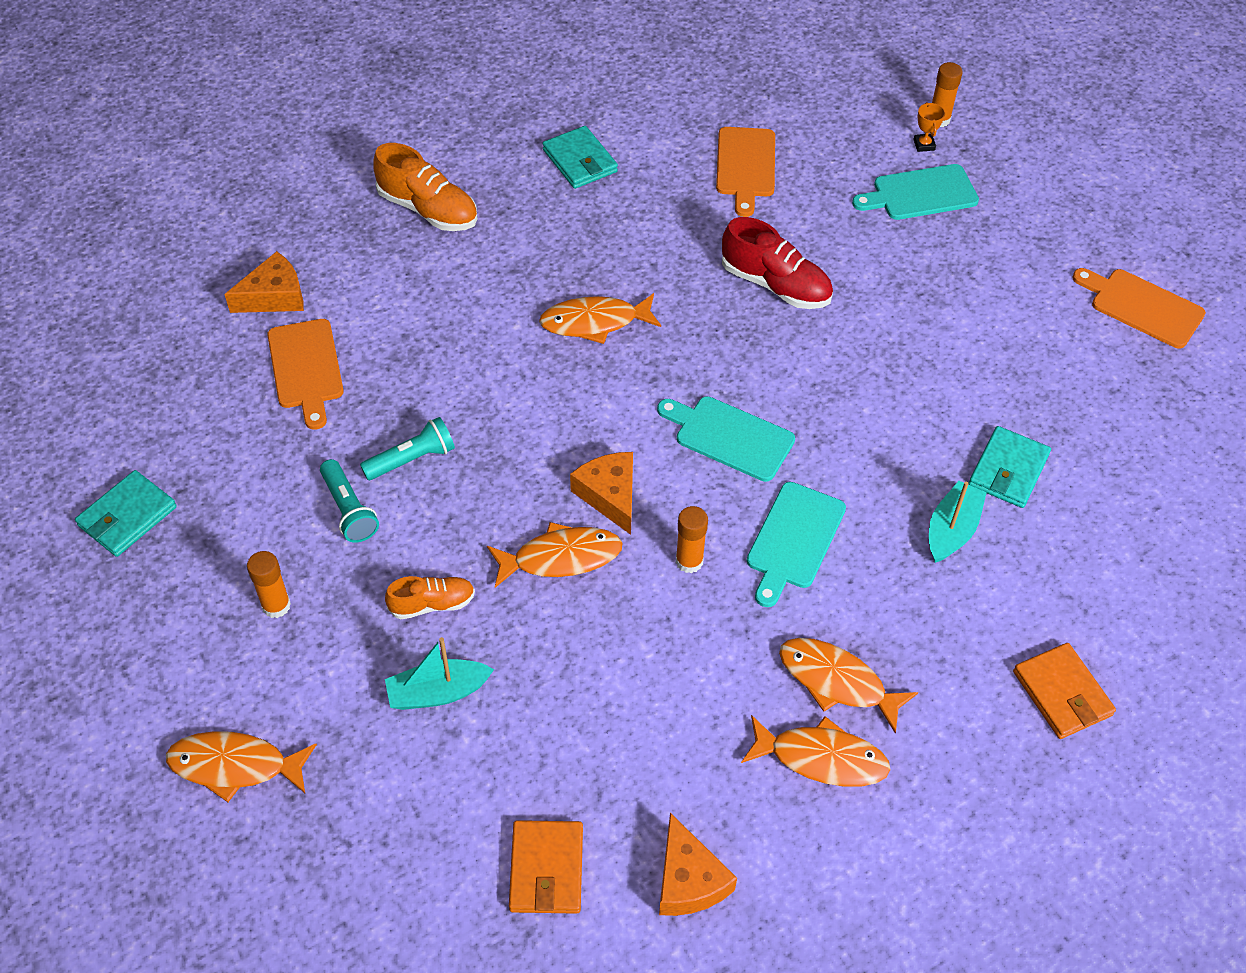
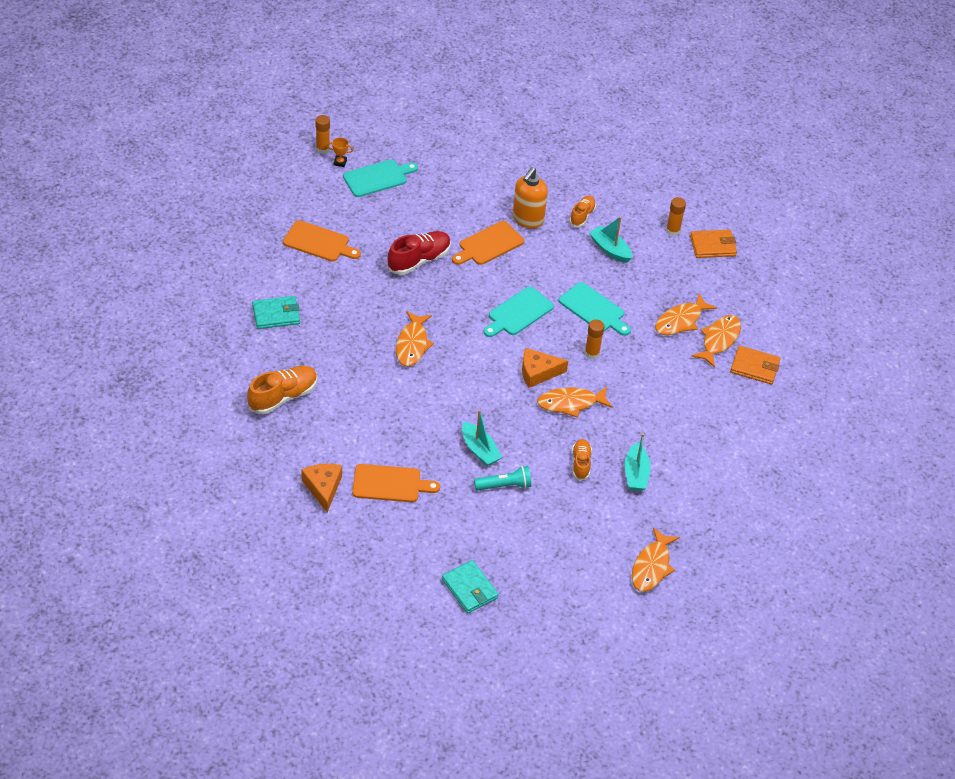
camera: 75 degrees left, 5 degrees down
orange glue stick [247,551,291,618] -> orange glue stick moved to [666,197,686,236]
turquoise flashlight [360,417,455,480] -> turquoise boat [462,410,502,466]
orange fish [487,522,623,588] -> orange fish turned 105 degrees counterclockwise [537,387,613,418]
orange wallet [509,820,583,914] -> orange wallet moved to [730,346,781,385]
orange cheese [659,813,737,916] -> none
turquoise cutting board [852,164,979,220] -> turquoise cutting board turned 120 degrees counterclockwise [343,160,418,197]
turquoise wallet [969,426,1051,508] -> orange shoe [569,196,596,227]
orange cutting board [1072,268,1206,349] -> orange cutting board moved to [452,221,524,265]
none -> orange soap dispenser [513,167,548,229]

